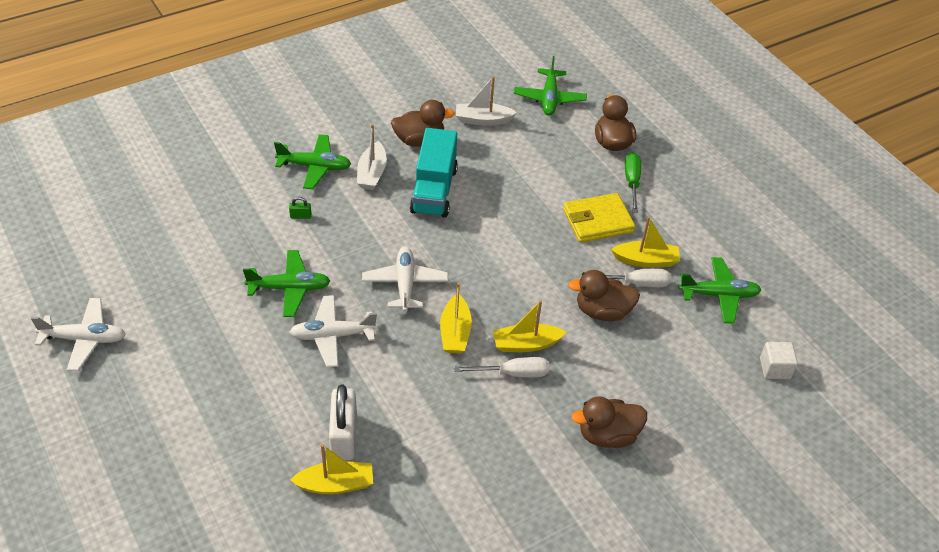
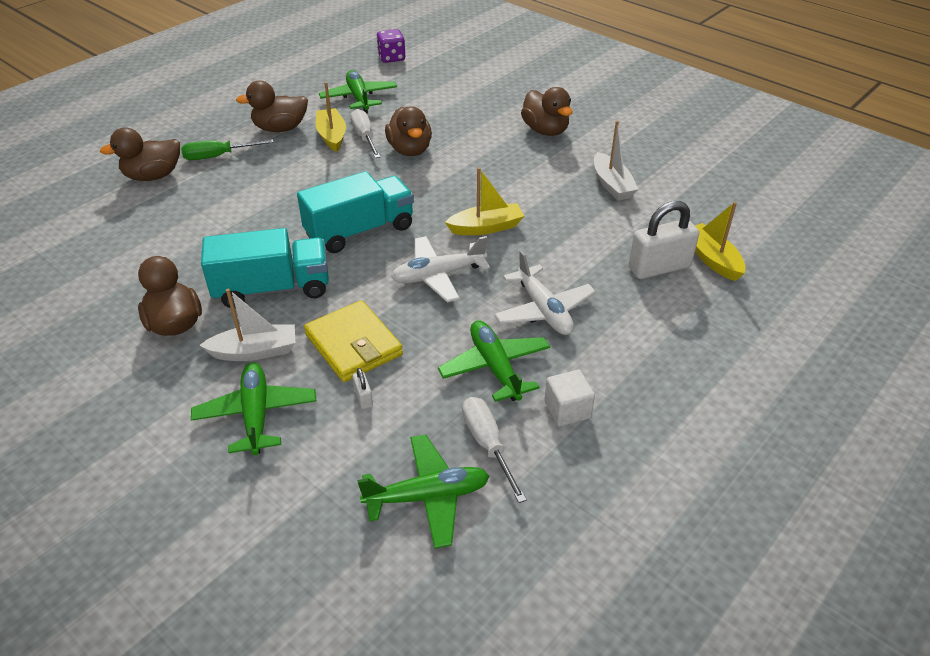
camera: 105 degrees left, 5 degrees down
white plane [31,298,126,371] -> none
green padlock [289,197,311,219] -> white padlock [353,368,373,409]
white screwdriver [454,357,550,377] -> white screwdriver moved to [462,397,527,503]
white boat [456,76,517,126] -> white boat moved to [594,121,639,201]
yellow boat [493,300,566,352] -> none
green plane [514,56,587,116] -> green plane moved to [357,434,489,549]
yellow wallet [563,193,635,243] -> yellow wallet moved to [304,300,403,382]
white cube [760,342,798,379] -> white cube moved to [544,370,595,426]
none -> brown duck [236,81,308,132]
none -> turquoise truck [297,171,414,253]
none -> purple dice [377,29,405,63]

